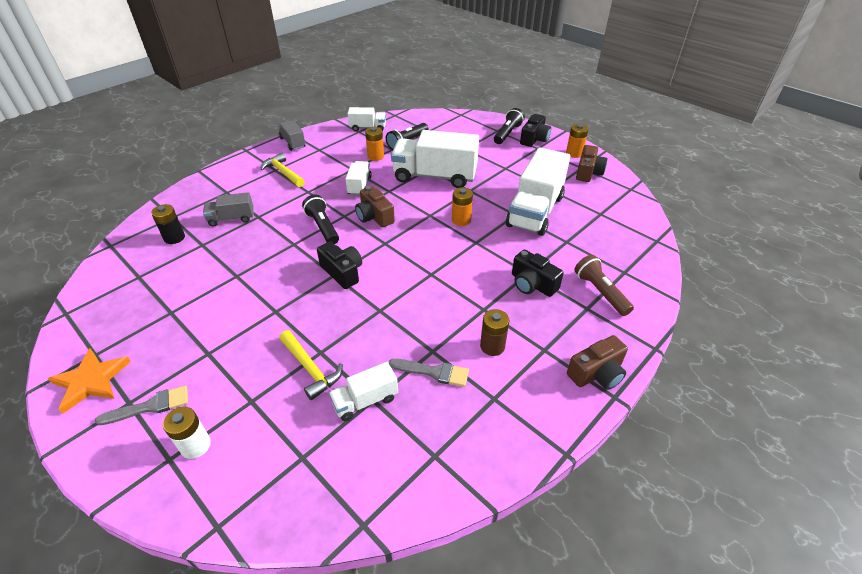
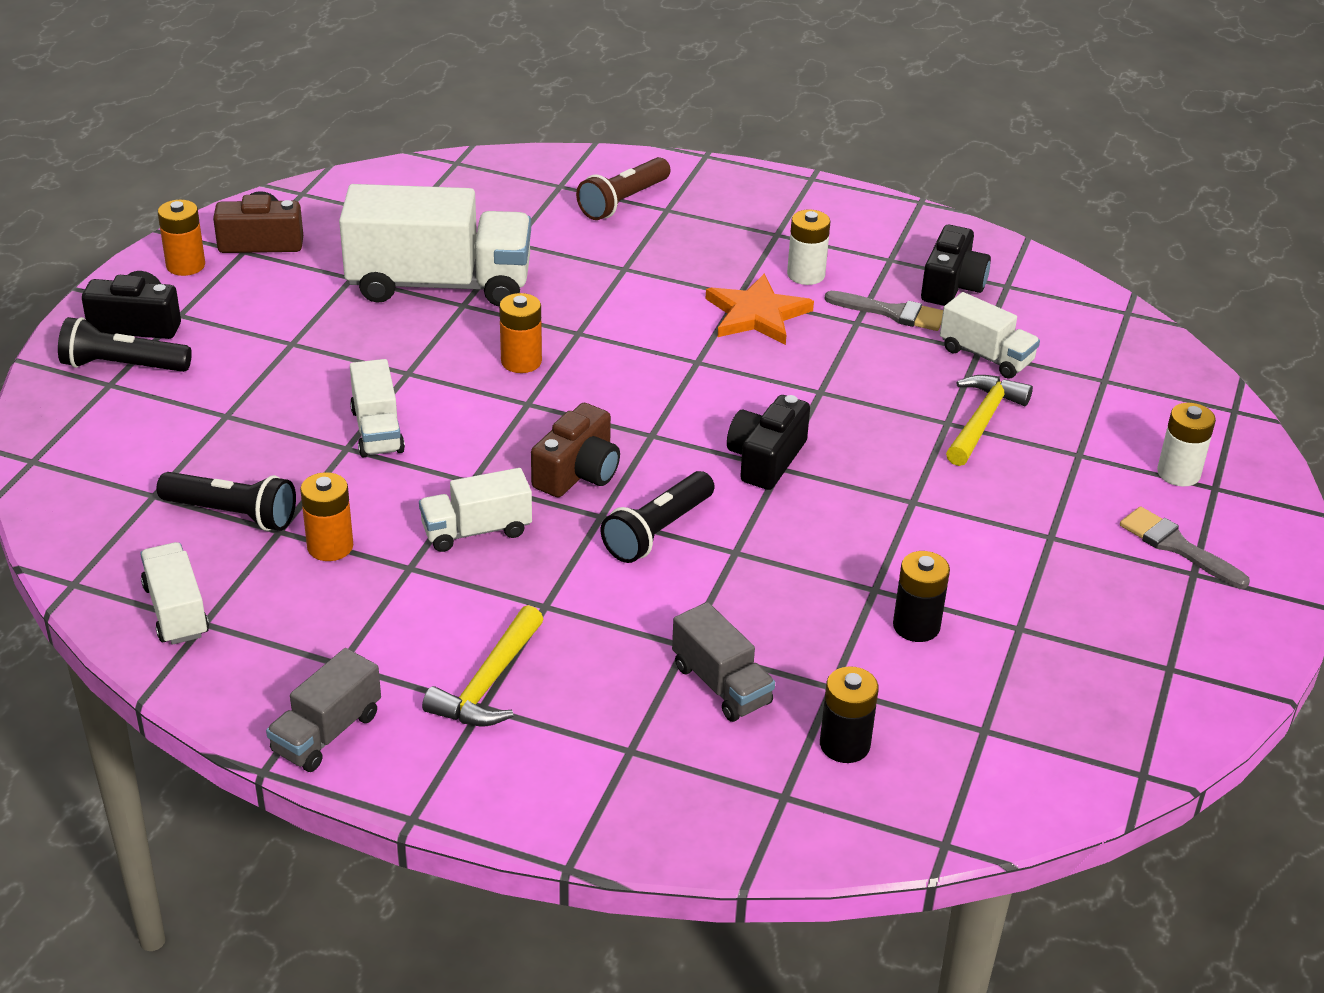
camera: 115 degrees left, 5 degrees down
orange star [47,349,131,414] -> orange star moved to [706,274,814,345]
grey brush [389,359,469,387] -> grey brush turned 120 degrees clockwise [824,291,943,331]
white truck [391,130,479,188] -> white truck [350,359,405,458], size x0.50
brown battery [480,309,509,356] -> white battery [787,209,831,285]
black camera [512,250,564,297] -> black camera moved to [921,225,991,306]
brown camera [567,335,628,390] -> none
none -> black battery [893,551,950,642]

